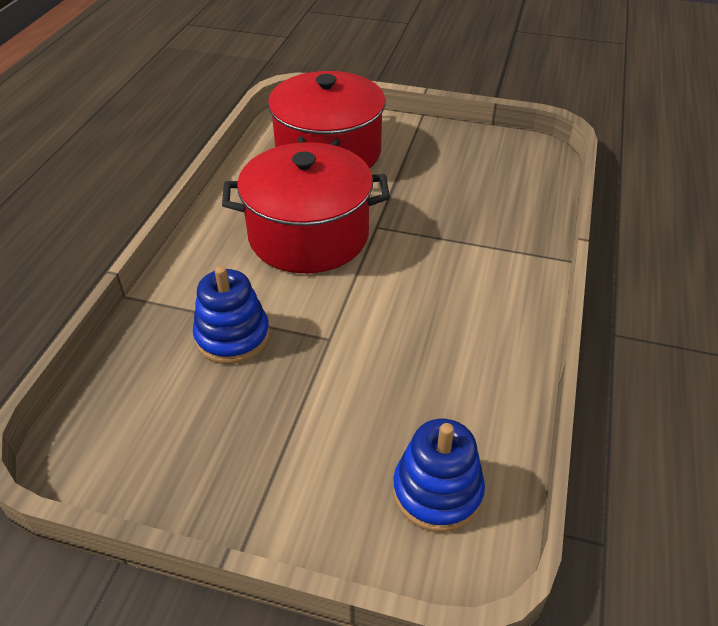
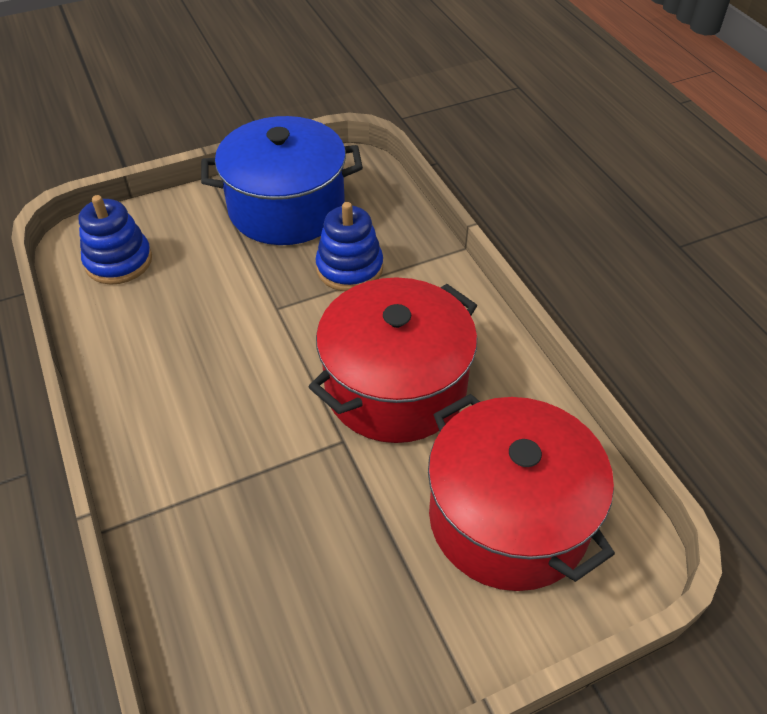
camera: 140 degrees right, 5 degrees up
none -> blue pot [201,116,363,245]

